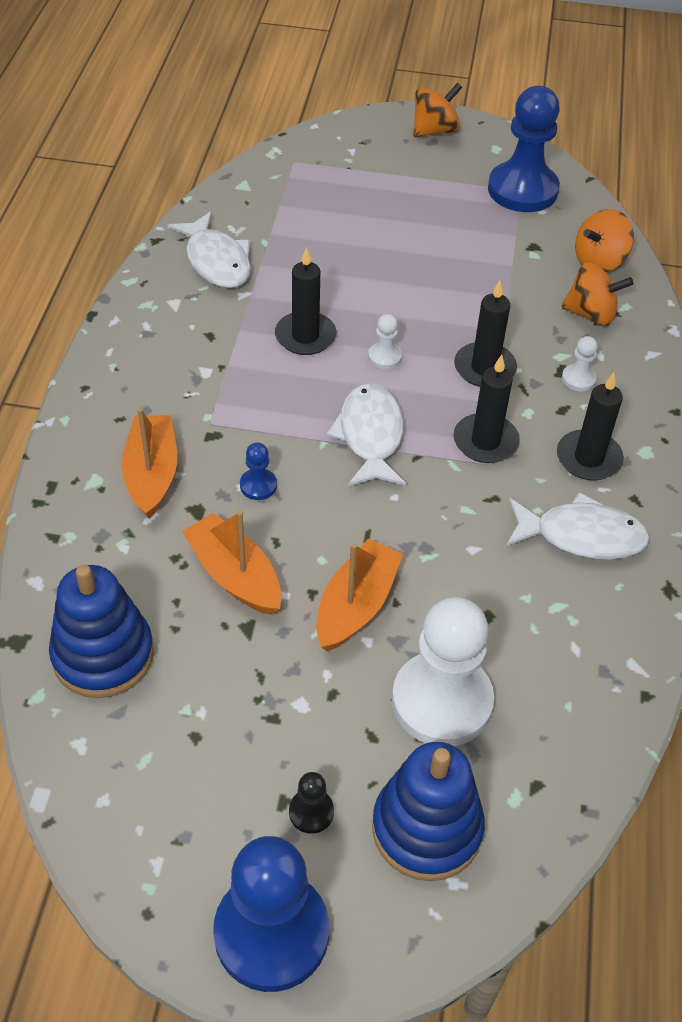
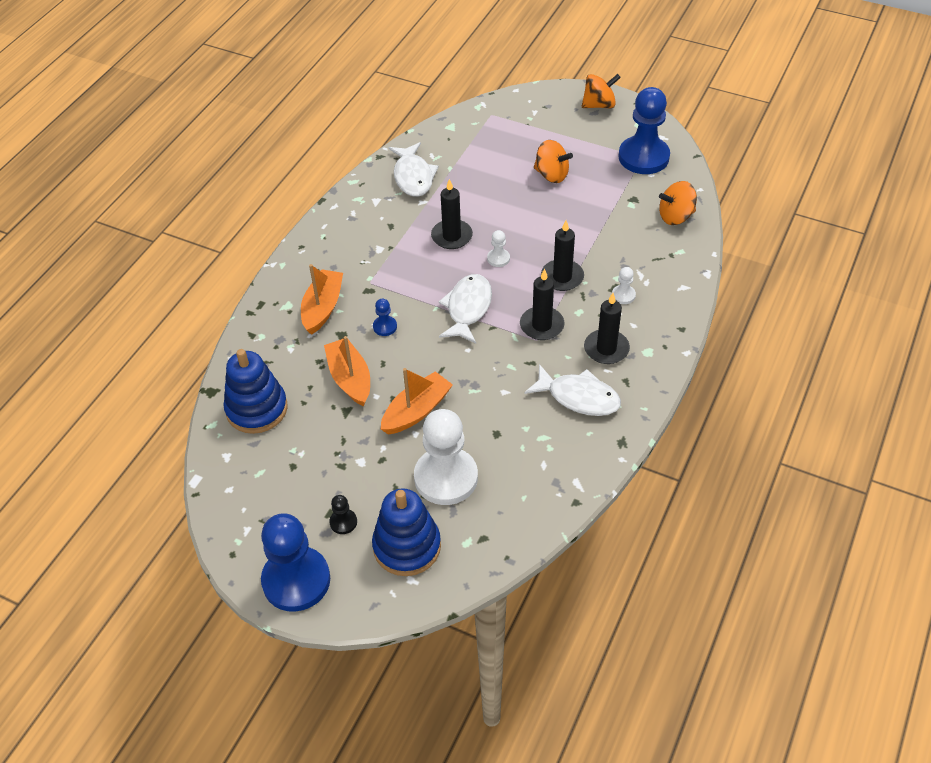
camera: 20 degrees right, 0 degrees up
orange spinning top [562,262,633,326] -> orange spinning top moved to [534,140,573,183]

